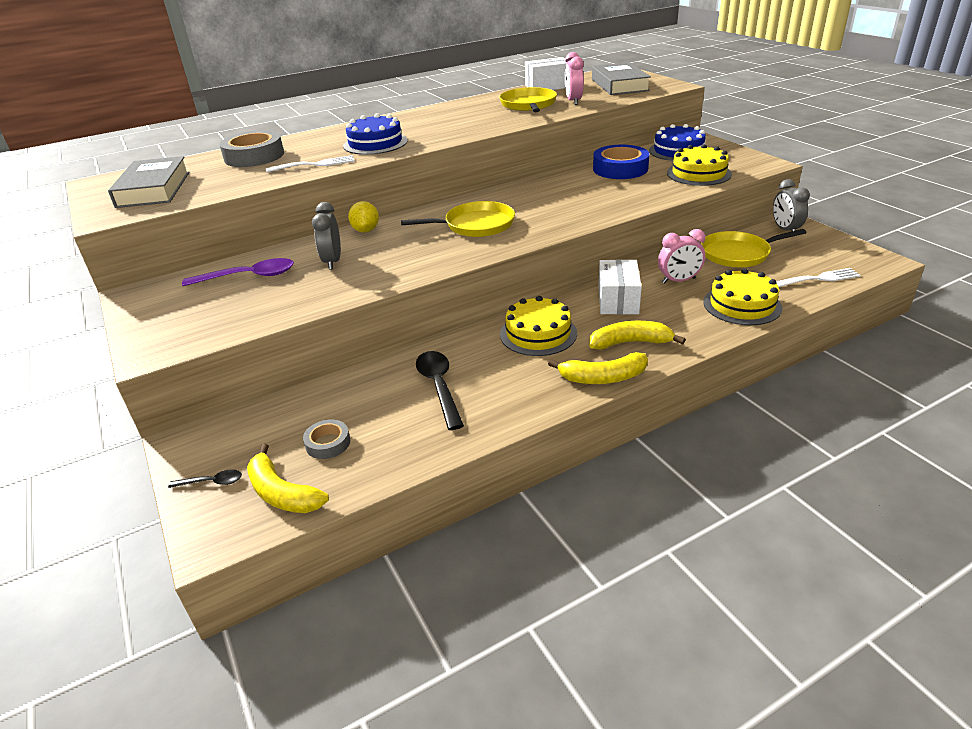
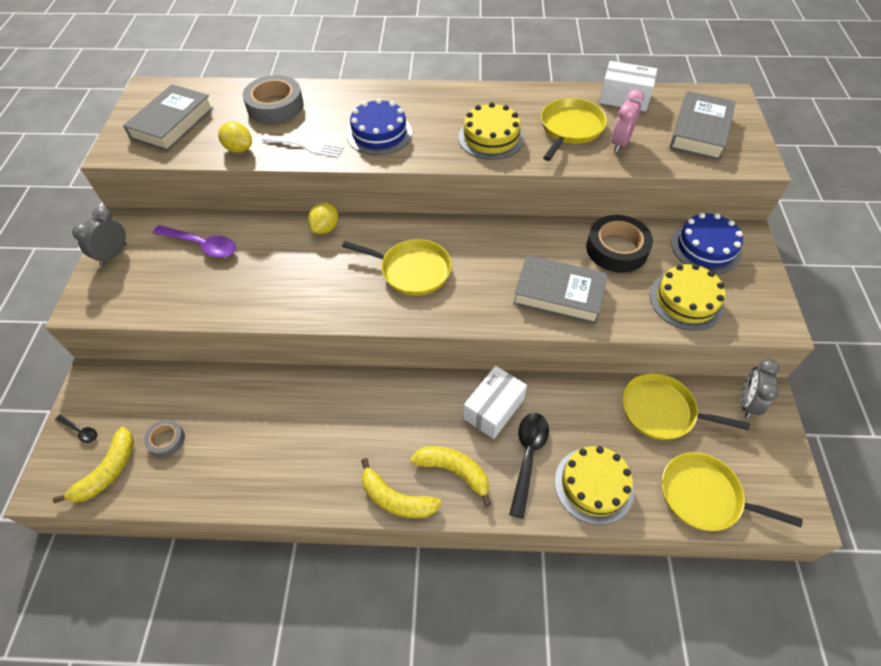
camera: 30 degrees right, 20 degrees up
yellow banana [247,444,329,513] -> yellow banana turned 135 degrees counterclockwise [53,427,134,503]
grey clock [312,202,341,270] -> grey clock moved to [72,207,126,266]
black spoon [416,351,464,430] -> black spoon moved to [509,413,549,519]
yellow cake [500,296,577,356] -> yellow cake moved to [458,102,524,160]
blue tape [593,145,650,179] -> black tape [586,215,653,273]
pink clock [658,229,705,284] -> none
white fork [776,268,861,287] -> yellow pan [662,452,802,531]
none -> yellow lemon [218,122,252,153]
none -> grey book [513,255,608,324]

